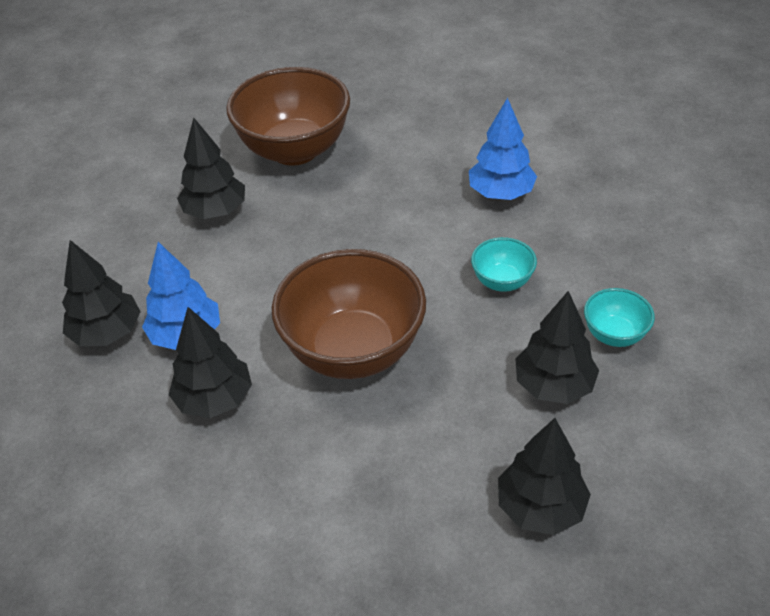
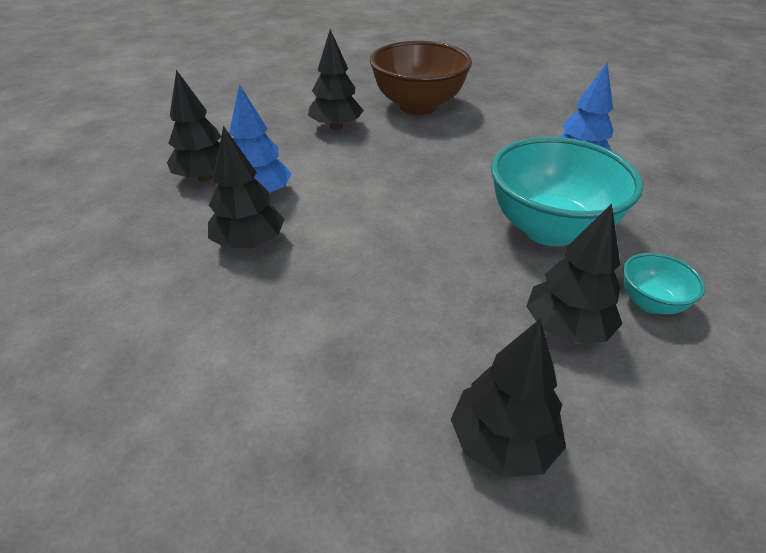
camera: 20 degrees right, 5 degrees down
brown bowl [272,249,426,379] -> none
turquoise bowl [471,237,537,292] -> turquoise bowl [491,137,643,246], size x2.16

